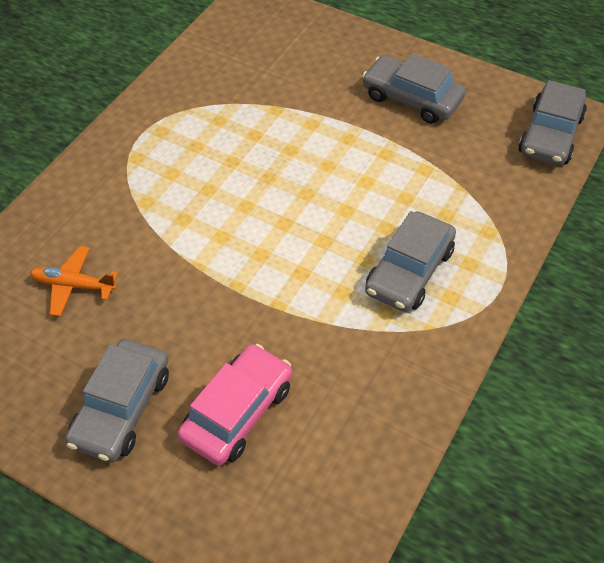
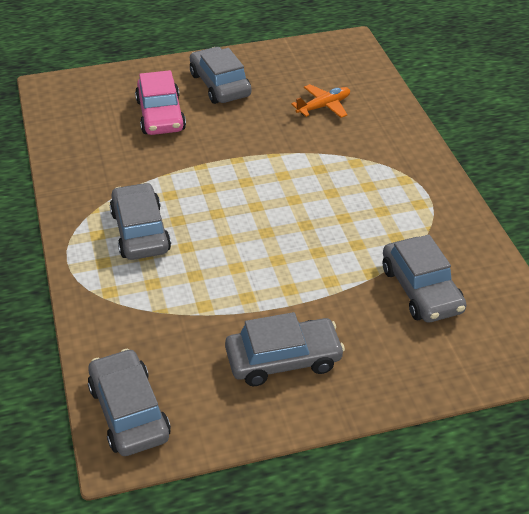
camera: 135 degrees right, 10 degrees down
none -> grey car [383,235,466,322]

